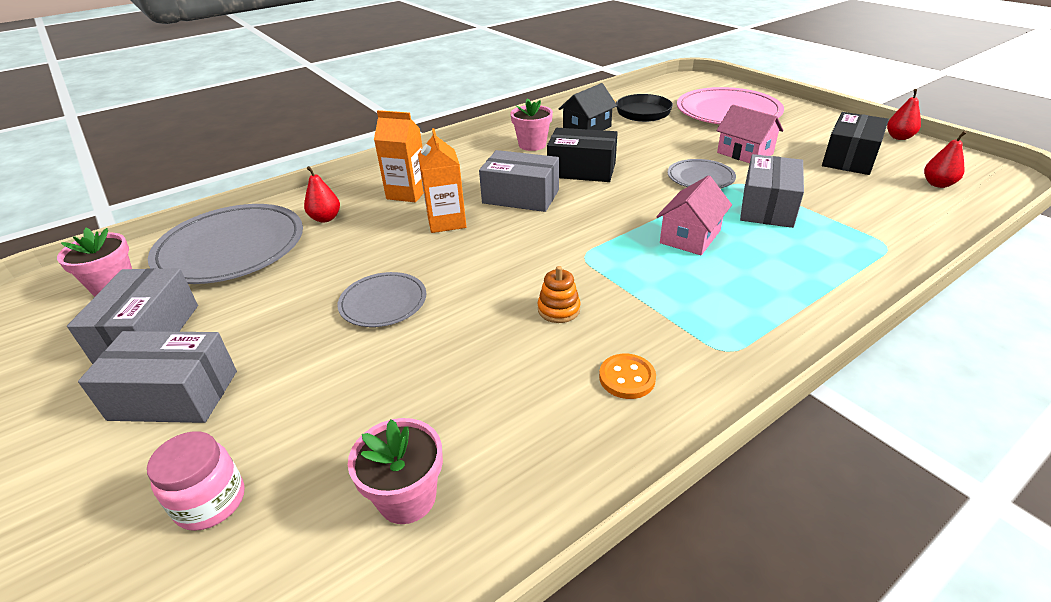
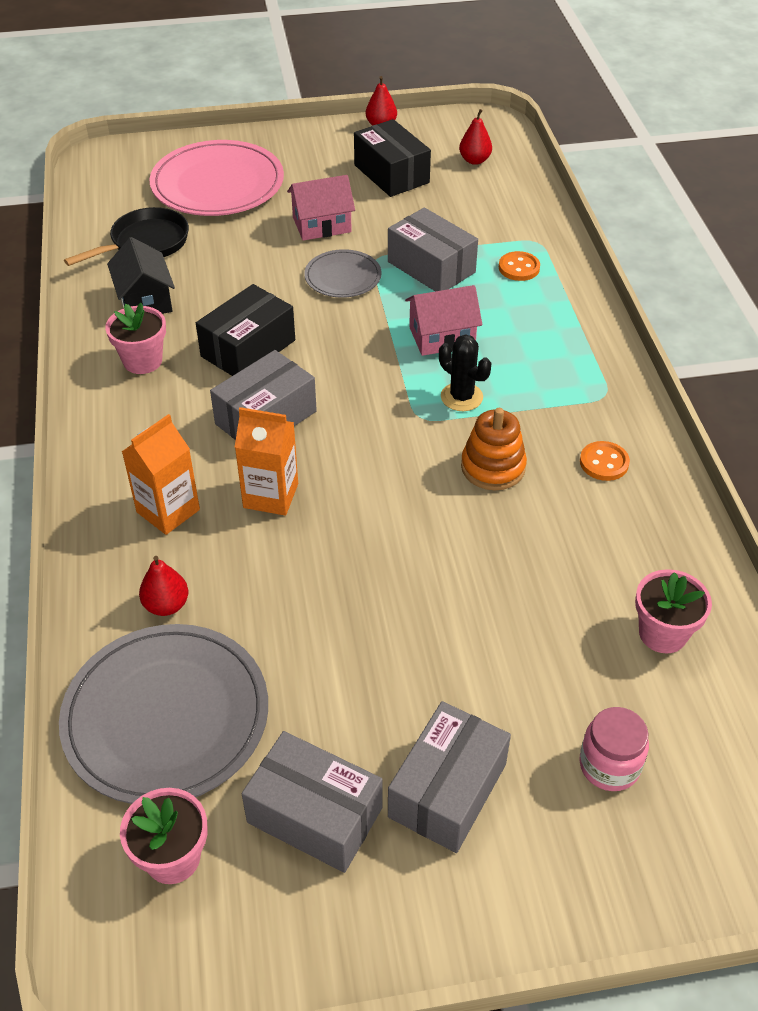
camera: 65 degrees left, 10 degrees up
grey plate [337,272,426,327] -> none
orange stacking toy [538,266,581,323] -> orange stacking toy [461,408,527,490], size x1.50
pink house [656,175,732,255] -> pink house turned 75 degrees counterclockwise [405,285,482,356]
none -> black cactus [439,334,492,411]
none -> orange button [499,251,540,281]

